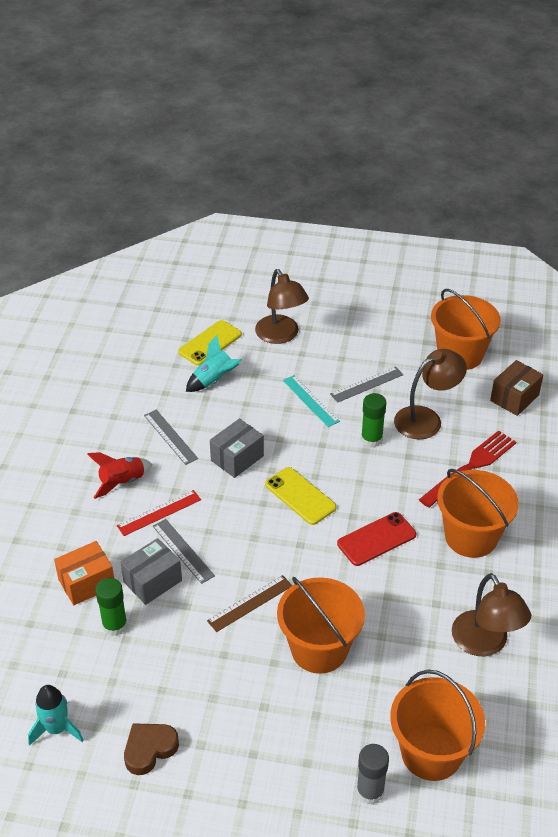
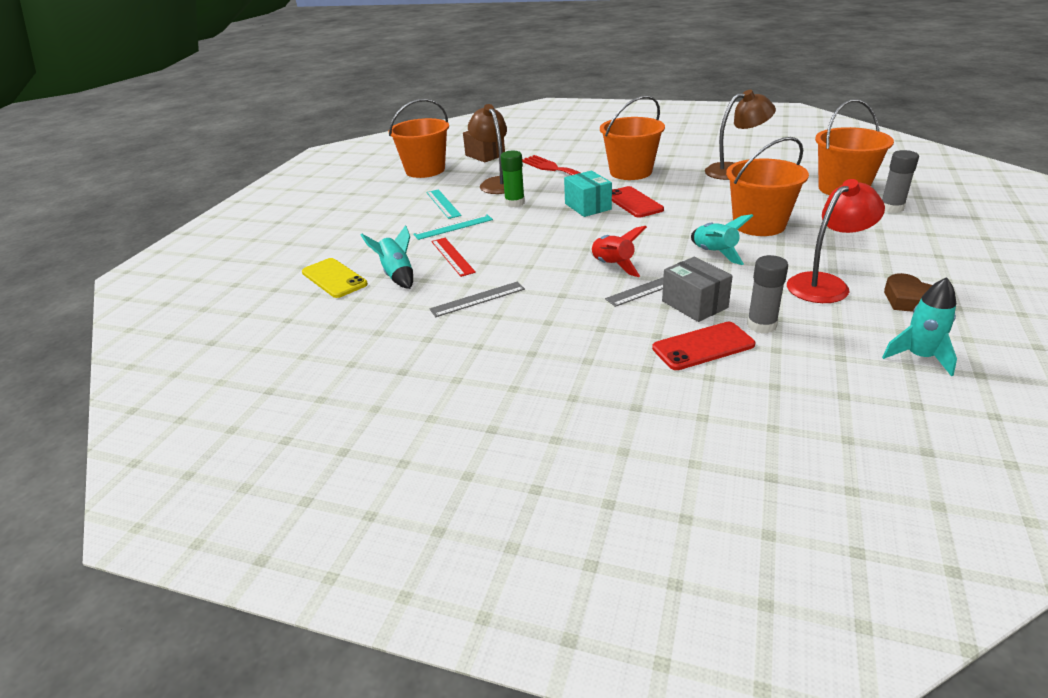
camera: 80 degrees left, 10 degrees down
orange box [54,541,114,605] -> red phone [652,322,755,370]
red rocket [87,452,153,499] -> red rocket moved to [590,226,647,277]
green glue stick [95,578,128,636] -> grey glue stick [747,255,788,334]
red ruler [117,490,201,536] -> red ruler moved to [431,238,476,277]
brown ruler [207,575,292,632] -> turquoise rocket [691,214,753,265]
grey box [210,419,264,478] -> none
brown lamp [255,269,309,344] -> none
yellow phone [265,467,337,525] -> none
grey ruler [330,366,404,403] -> turquoise ruler [426,189,462,219]
none -> turquoise box [564,171,612,217]
none -> red lamp [787,179,885,303]

